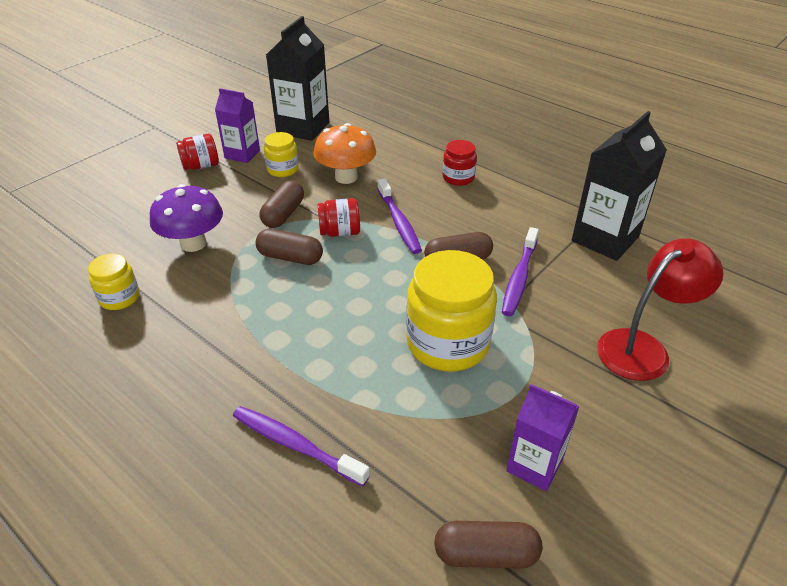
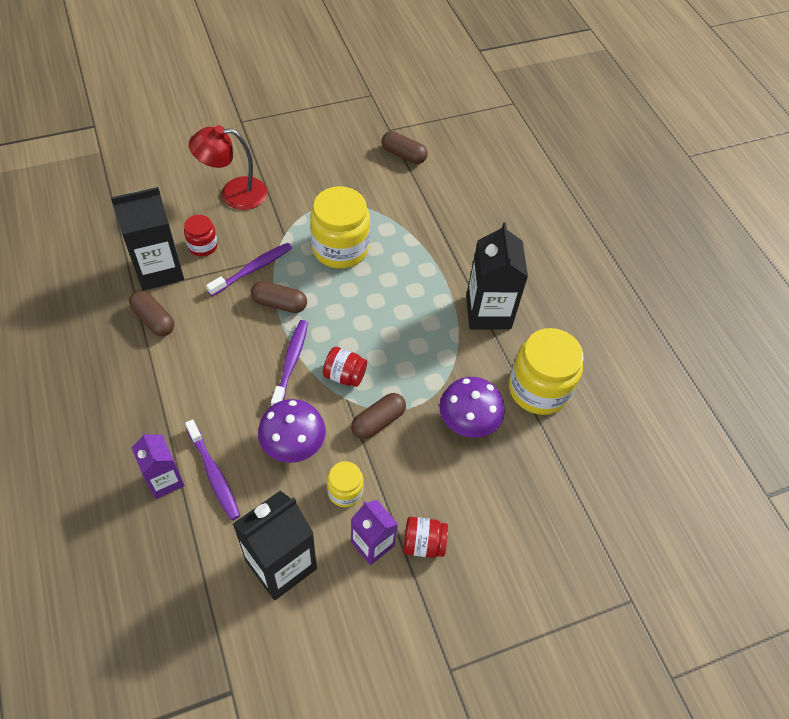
camera: 155 degrees left, 15 degrees up
yellow jar [88,253,140,310] -> yellow jar [509,328,583,415], size x1.94
purple toothbrush [233,406,370,486] -> purple toothbrush moved to [185,419,240,520]
brown capsule [256,229,323,265] -> brown capsule moved to [129,290,174,336]
orange mushroom [313,123,376,184] -> purple mushroom [258,399,326,463]
red jar [443,140,477,186] -> red jar moved to [184,215,218,256]
purple carton [506,384,580,491] -> purple carton moved to [132,432,185,499]
none -> black carton [466,222,528,329]

